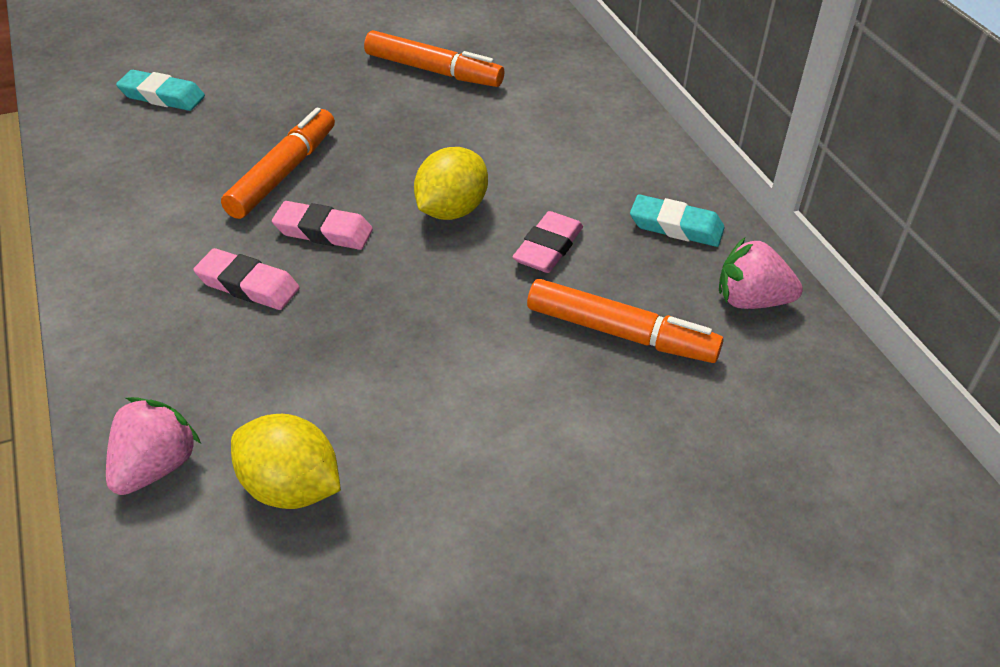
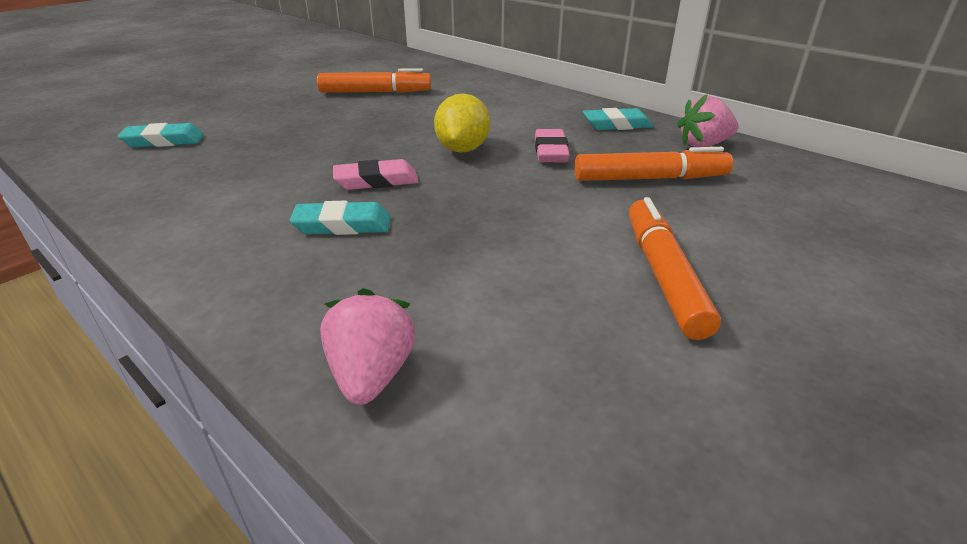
camera: 25 degrees left, 10 degrees down
pink eraser [193,248,300,310] -> turquoise eraser [290,201,390,235]
orange marker [221,107,335,219] -> orange marker moved to [629,197,721,340]
yellow lemon [231,414,341,509] -> none

